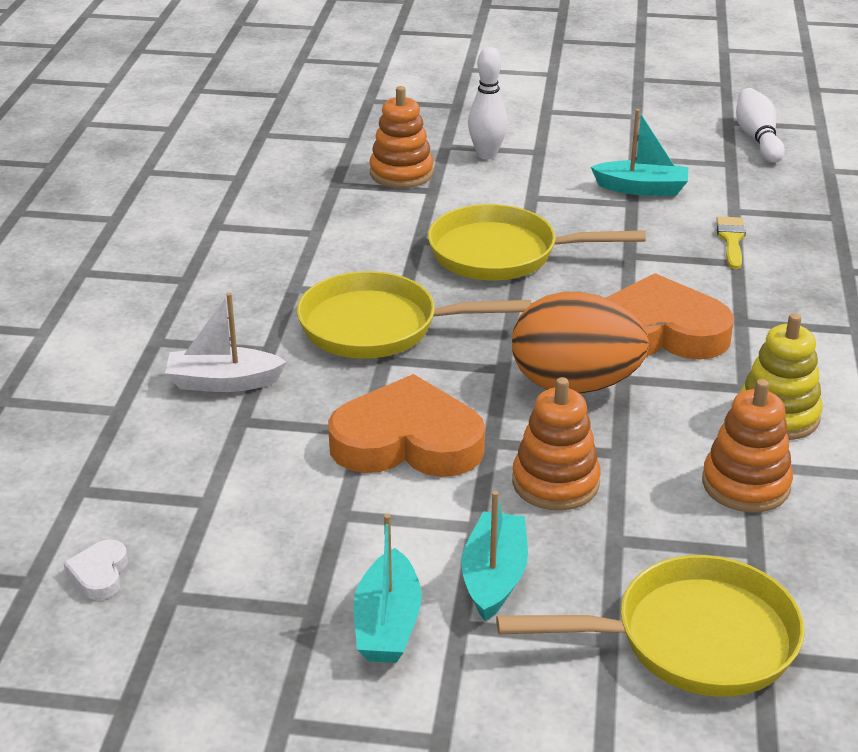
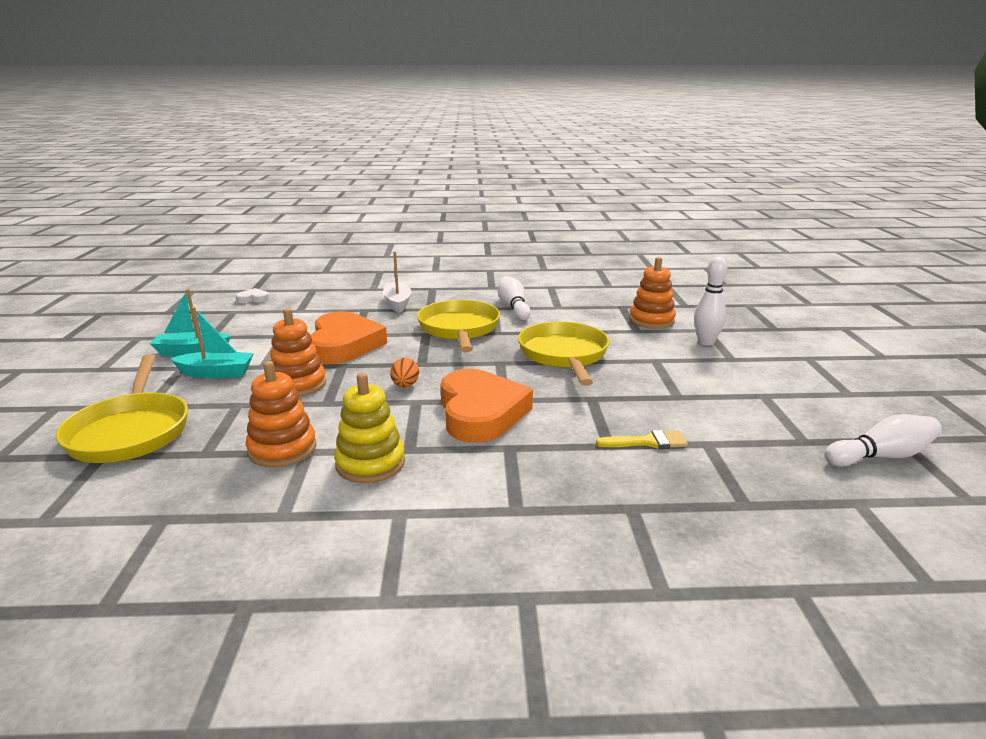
camera: 80 degrees right, 10 degrees down
orange egg [512,292,650,394] -> orange egg [390,358,419,387], size x0.41
turquoise boat [591,109,688,196] -> none
none -> white bowling pin [498,276,531,320]

